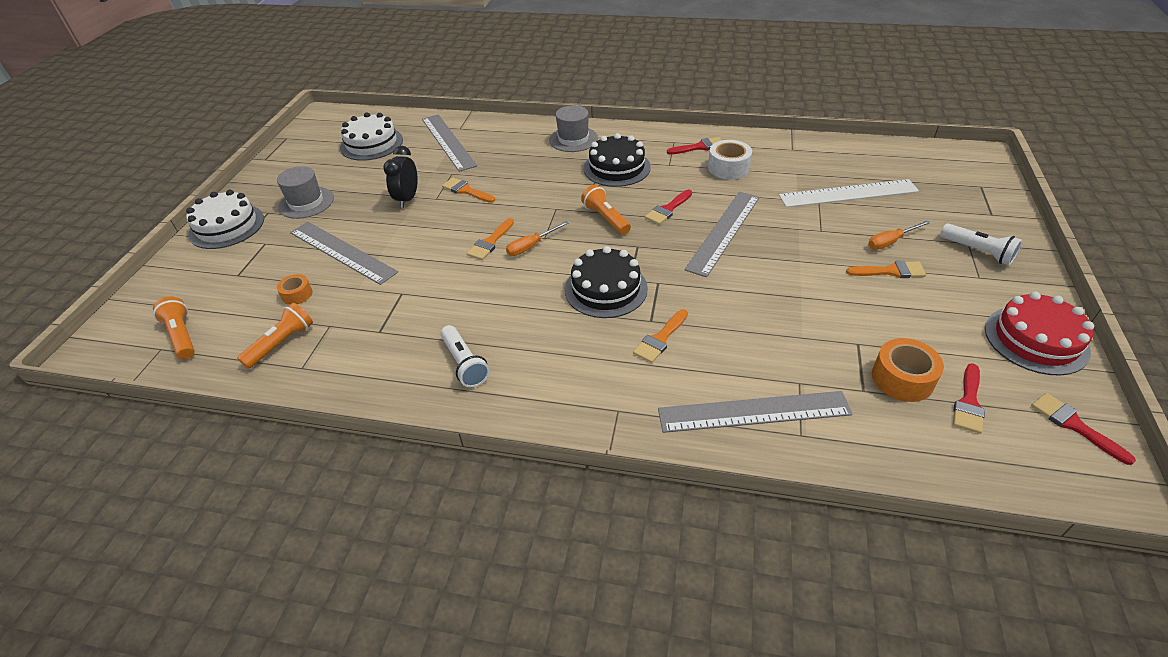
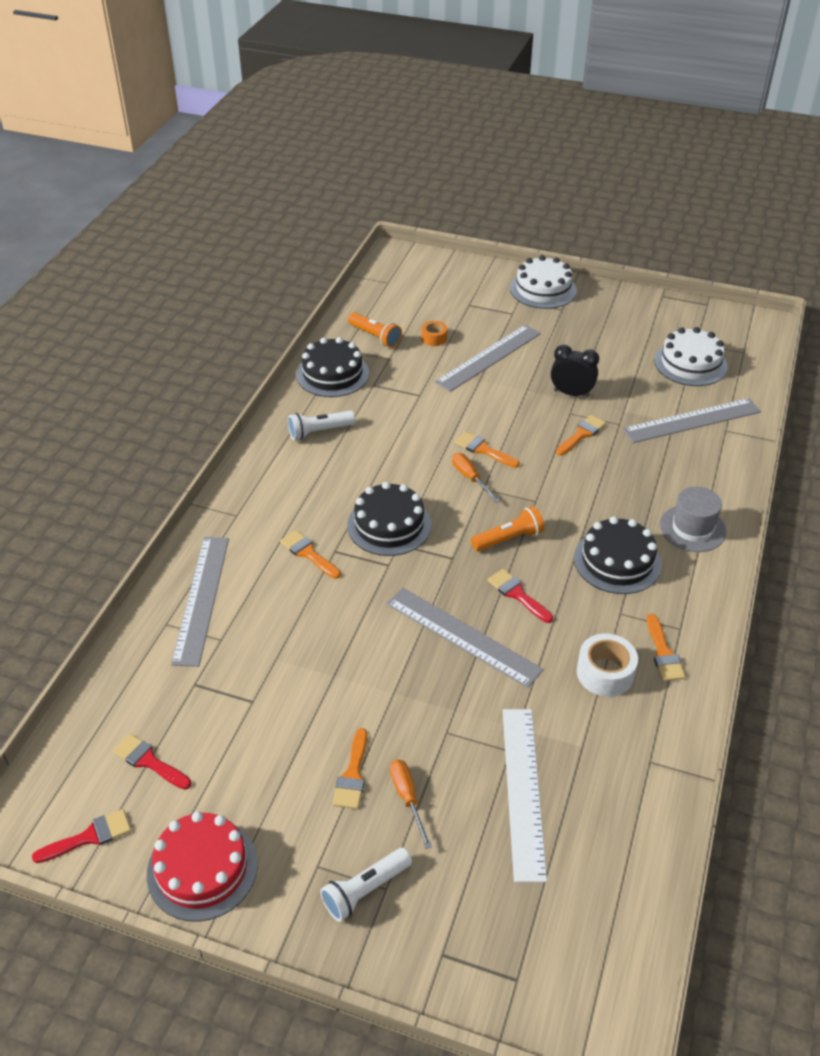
camera: 95 degrees right, 0 degrees up
orange flashlight [153,297,195,359] -> none
grey hat [277,166,334,219] -> none
red brush [667,137,722,155] -> orange brush [647,614,685,681]
orange tape [872,338,944,402] -> none
none -> black cake [296,337,369,397]

